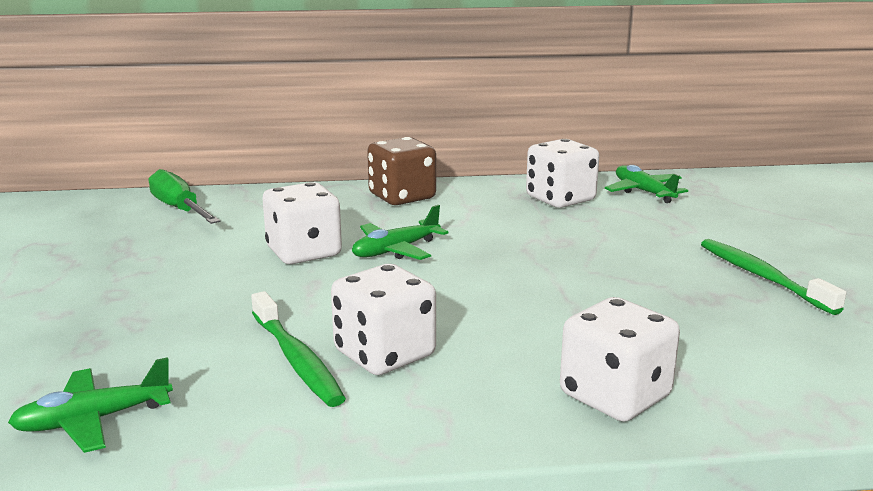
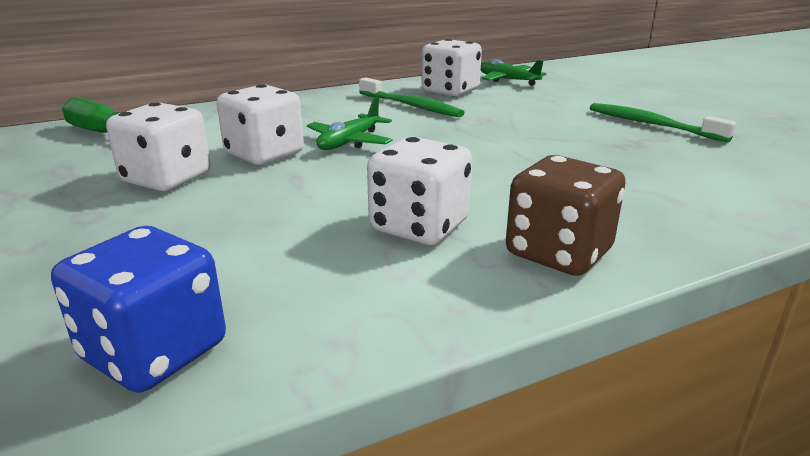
camera: 20 degrees left, 5 degrees up
green plane [8,357,173,453] -> blue dice [51,226,226,393]
green toothbrush [251,291,346,407] -> green toothbrush moved to [359,77,465,117]
brown dice [367,137,436,205] -> brown dice moved to [506,155,626,276]
white dice [560,297,680,422] -> white dice moved to [106,102,210,191]

